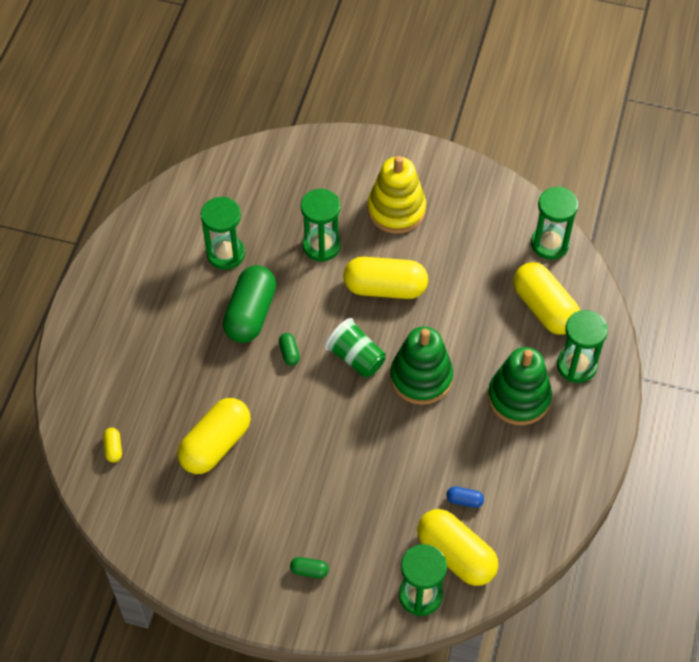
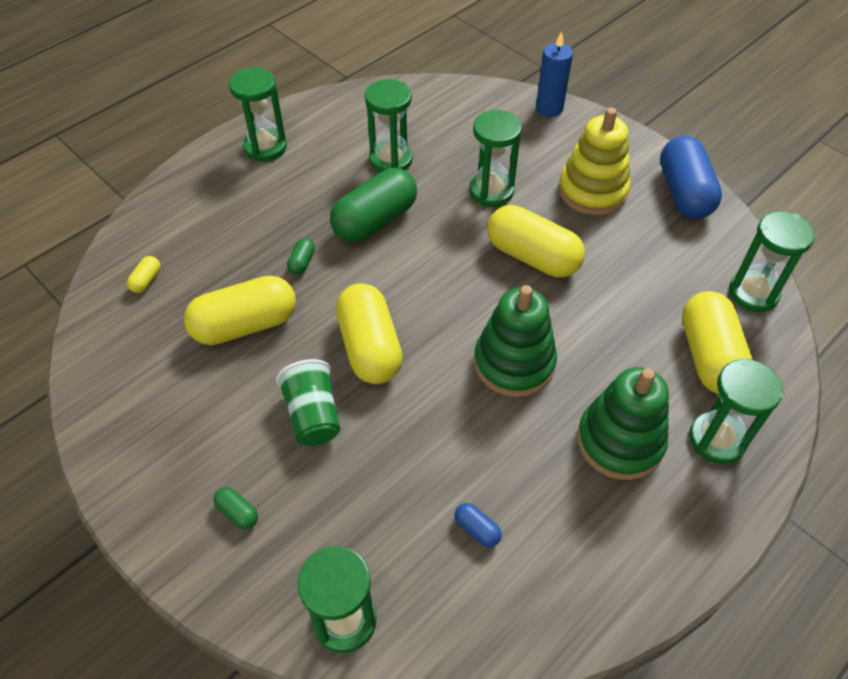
camera: 30 degrees right, 5 degrees down
green capsule [279,333,300,366] -> green capsule moved to [287,238,315,275]
green cup [325,318,386,378] -> green cup moved to [276,359,340,446]
yellow capsule [417,509,498,586] -> yellow capsule moved to [336,283,403,384]
none -> green hourglass [229,67,287,162]
none -> blue candle [536,31,573,117]
none -> blue capsule [660,136,722,219]

